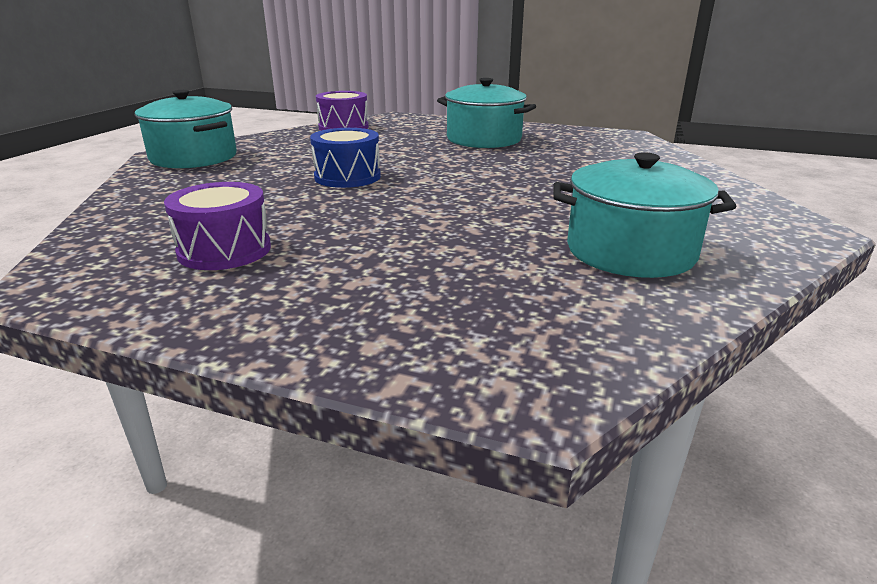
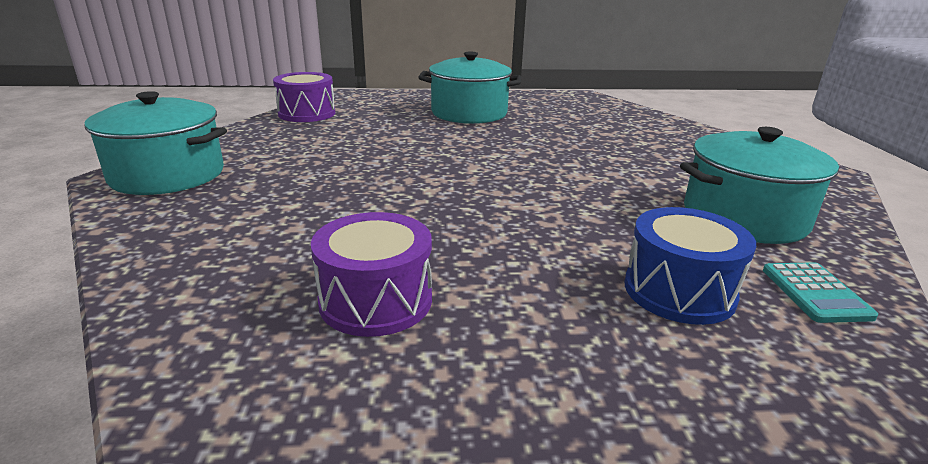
camera: 25 degrees left, 0 degrees up
blue drum [310,128,381,188] -> blue drum moved to [625,207,756,325]
none -> turquoise calculator [763,262,878,323]

